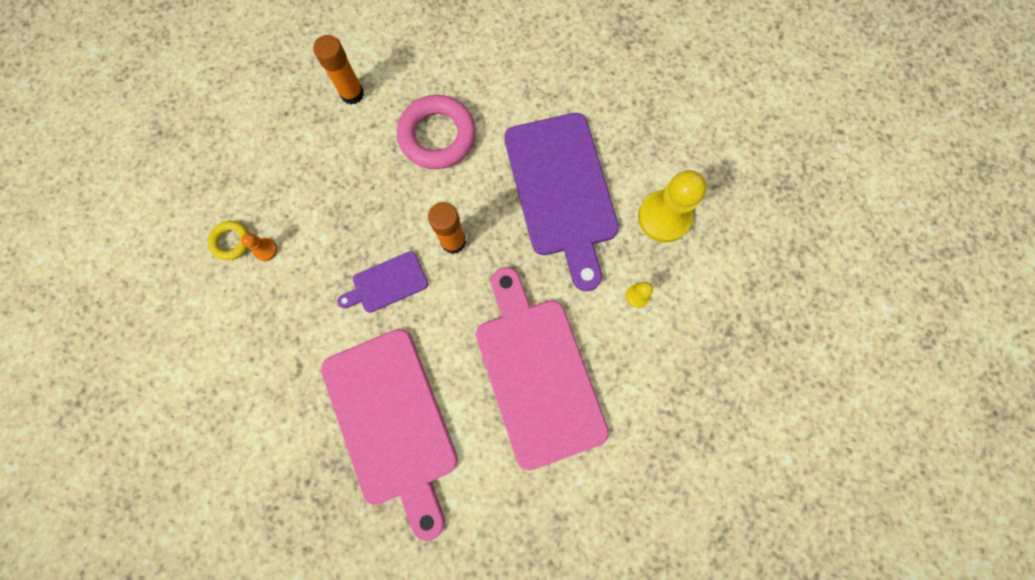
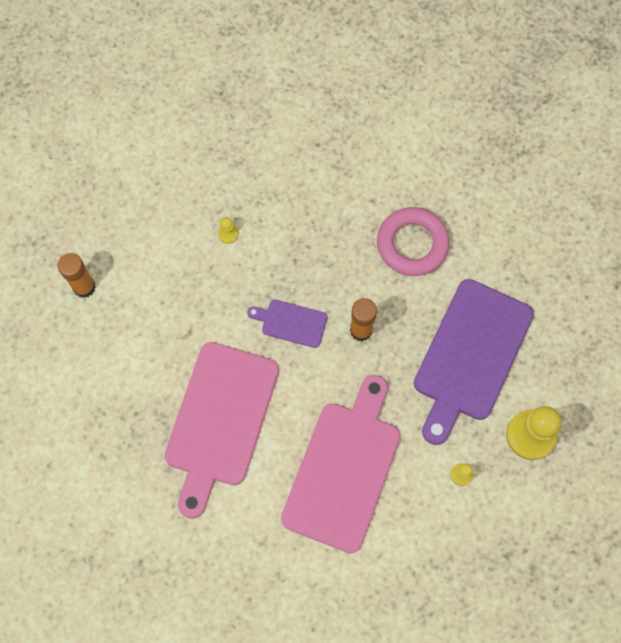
camera: 40 degrees right, 5 degrees down
yellow ring [208,221,249,260] -> none
orange pawn [241,233,278,261] -> yellow pawn [218,217,239,244]
orange glue stick [313,35,364,105] -> orange glue stick moved to [58,253,96,298]

